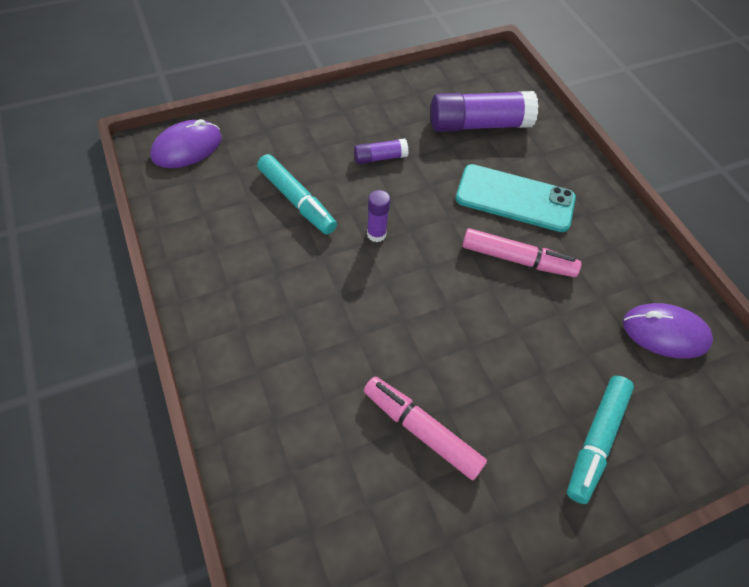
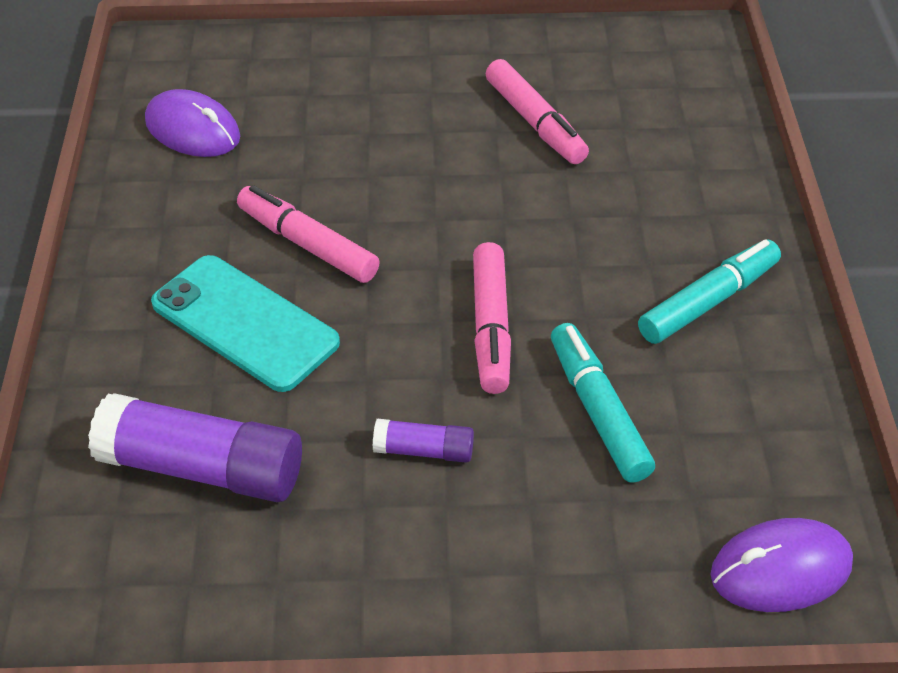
camera: 155 degrees left, 10 degrees down
purple glue stick [367,190,390,242] -> pink marker [473,242,511,394]
turquoise marker [567,376,634,504] -> turquoise marker moved to [638,239,781,344]

